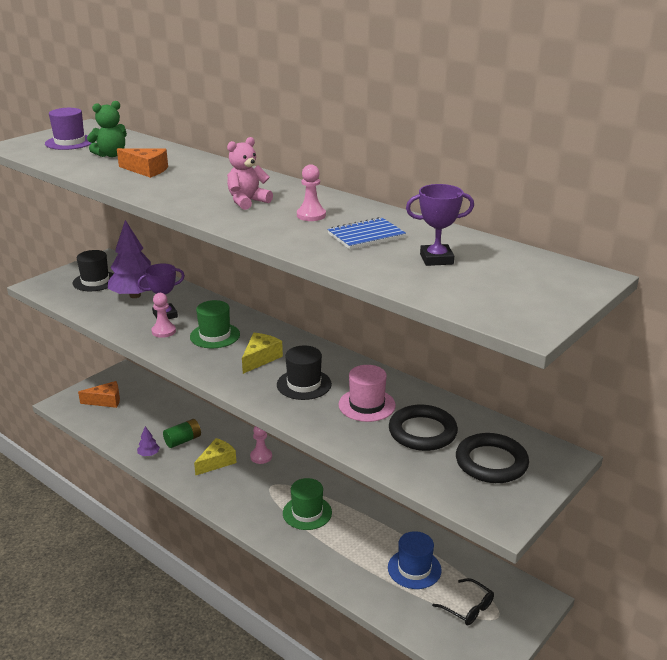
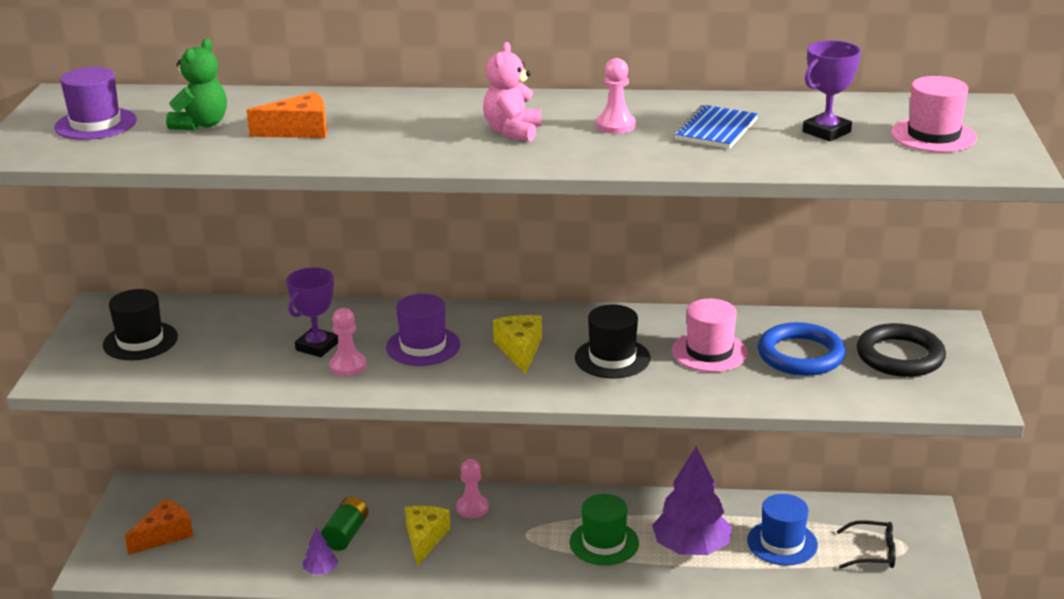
camera: 35 degrees left, 0 degrees up
purple tree [108,220,151,298] -> purple tree moved to [652,447,732,555]
green hat [190,300,240,348] -> purple hat [386,294,460,366]
black ring [389,405,458,451] -> blue ring [758,322,846,376]
none -> pink hat [891,76,977,152]

